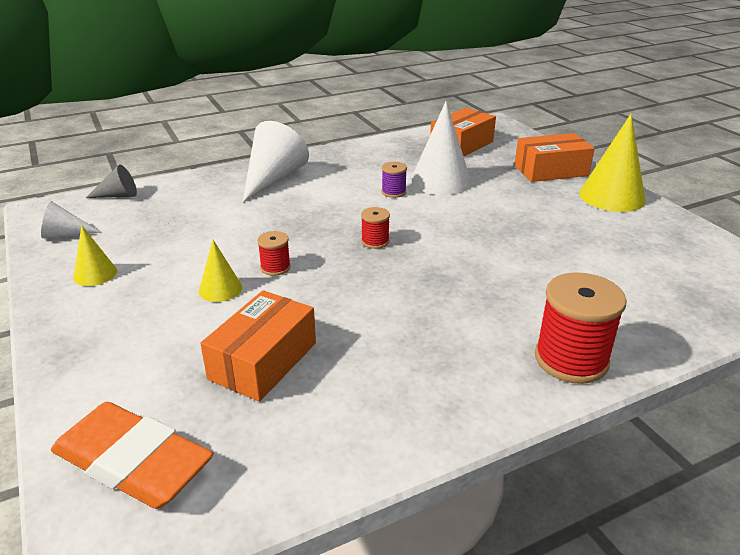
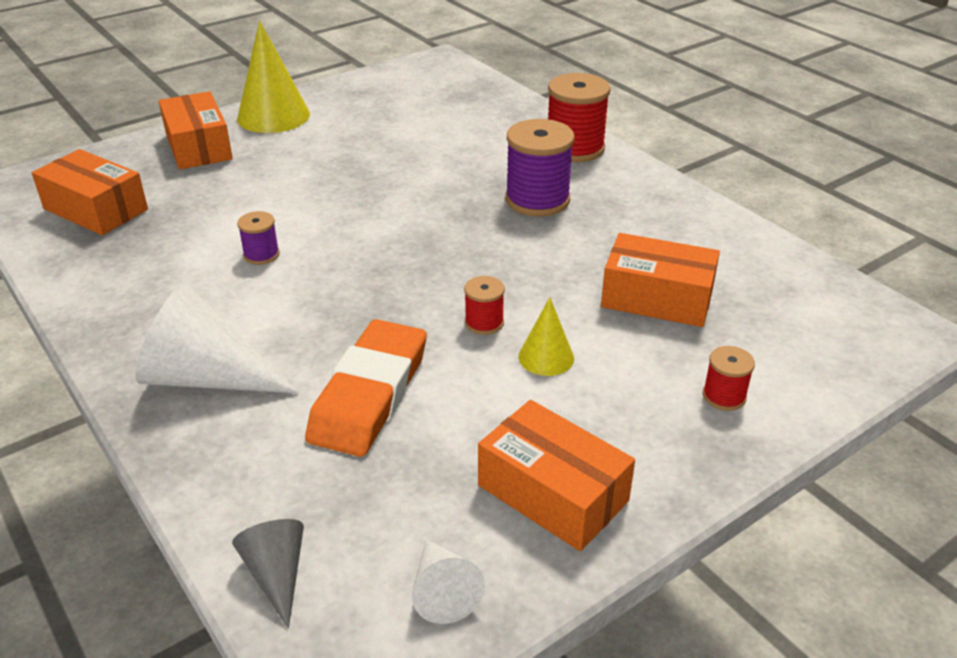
camera: 100 degrees left, 5 degrees up
orange eraser [51,402,214,509] -> orange eraser moved to [305,319,427,457]
yellow cone [73,225,117,286] -> orange box [478,400,635,551]
red spool [361,207,390,249] -> red spool moved to [703,346,755,411]
white cone [410,101,471,195] -> none
none -> purple spool [505,119,575,217]

